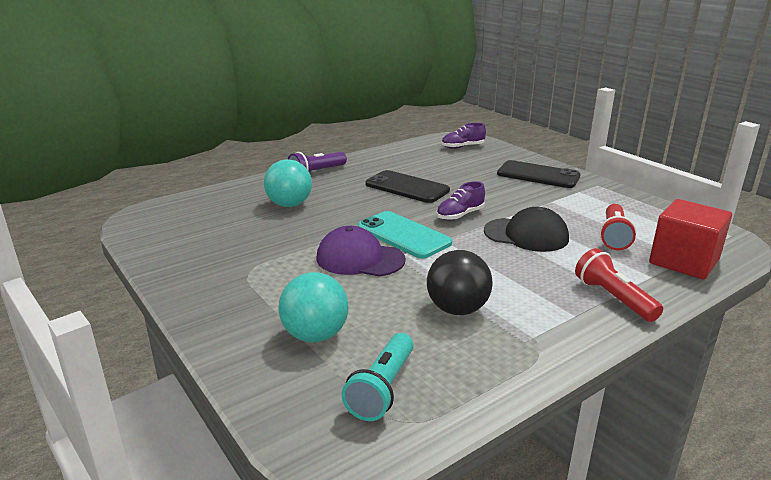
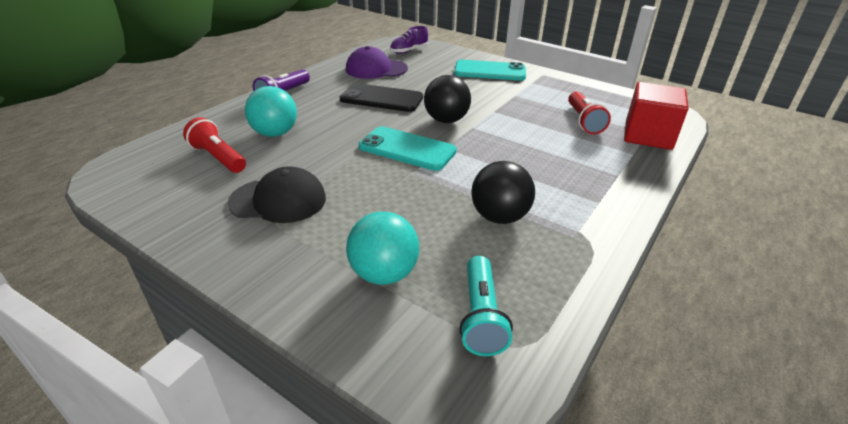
camera: 20 degrees left, 10 degrees up
purple cap [317,226,406,277] -> purple cap moved to [346,46,408,79]
purple shoe [436,181,485,220] -> black ball [424,75,471,123]
black cap [484,207,569,252] -> black cap moved to [227,166,326,223]
black phone [497,160,581,188] -> turquoise phone [454,60,526,81]
red flashlight [575,248,663,322] -> red flashlight moved to [183,117,246,173]

